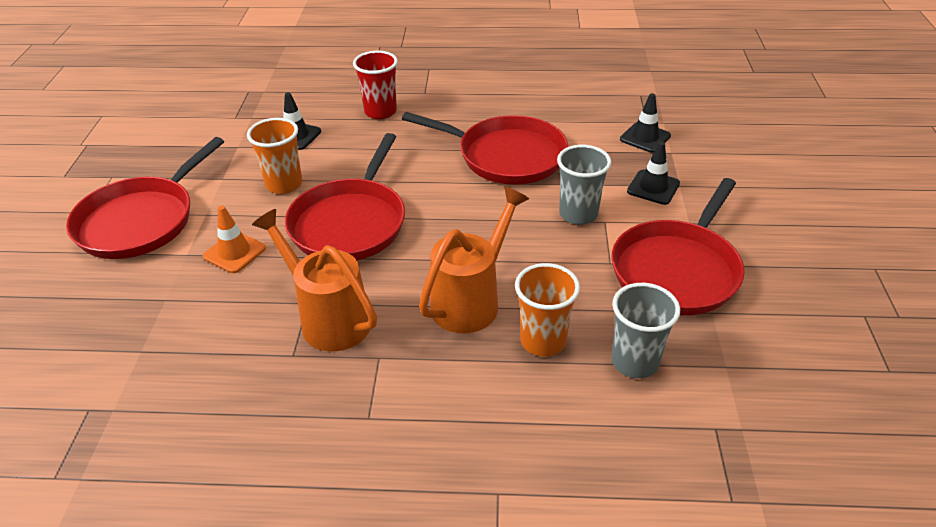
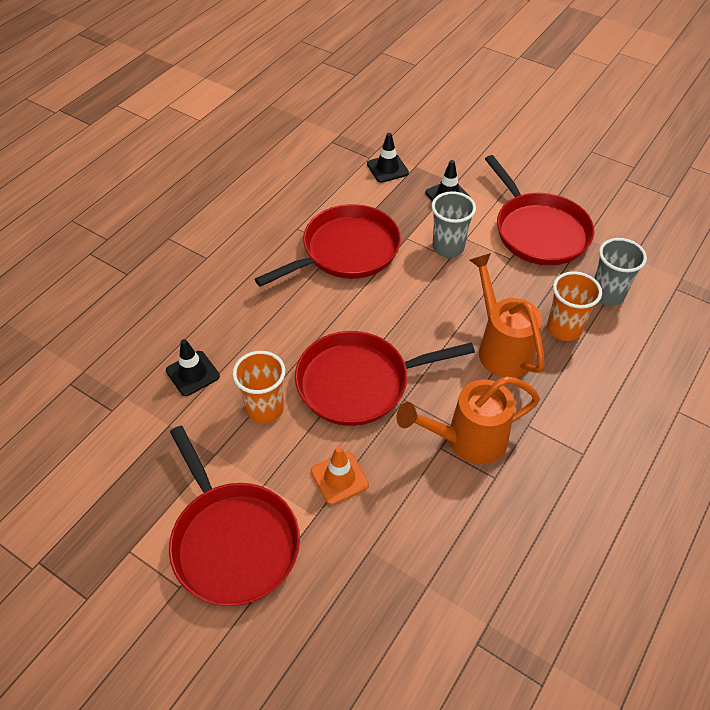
camera: 60 degrees left, 10 degrees up
red pan [285,133,405,260] -> red pan turned 120 degrees clockwise [295,331,475,426]
red cup [353,51,398,119] -> none

